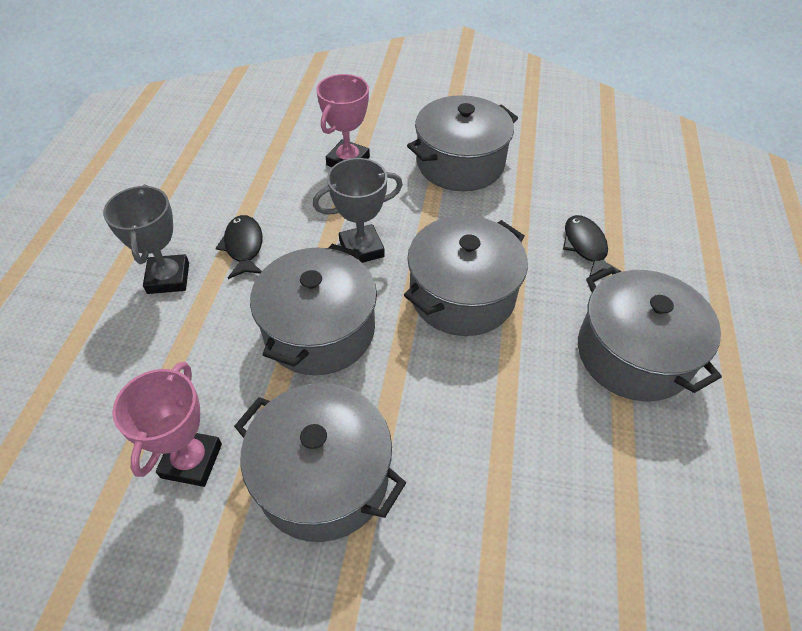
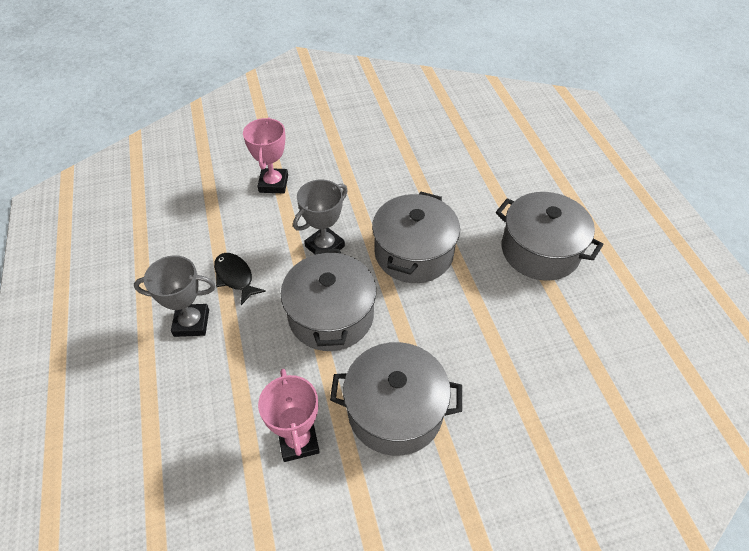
camera: 25 degrees left, 0 degrees up
grey trophy [103,184,189,294] -> grey trophy turned 60 degrees counterclockwise [134,255,216,337]
grey pot [407,95,518,191] -> none
black fish [563,215,622,277] -> none

